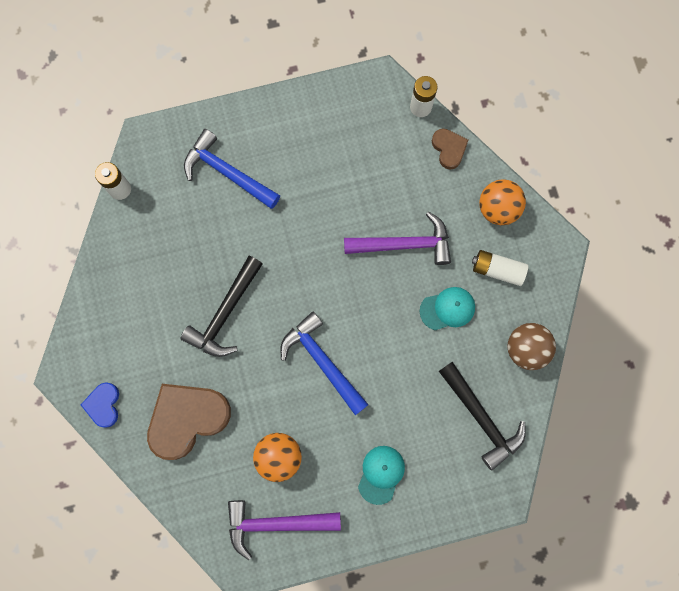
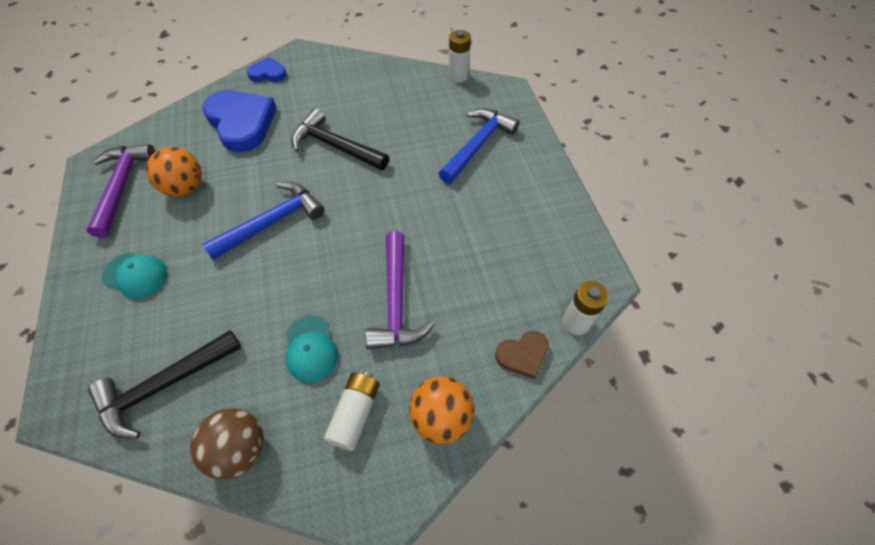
camera: 90 degrees right, 20 degrees down
brown heart [147,384,231,460] -> blue heart [202,90,277,152]

